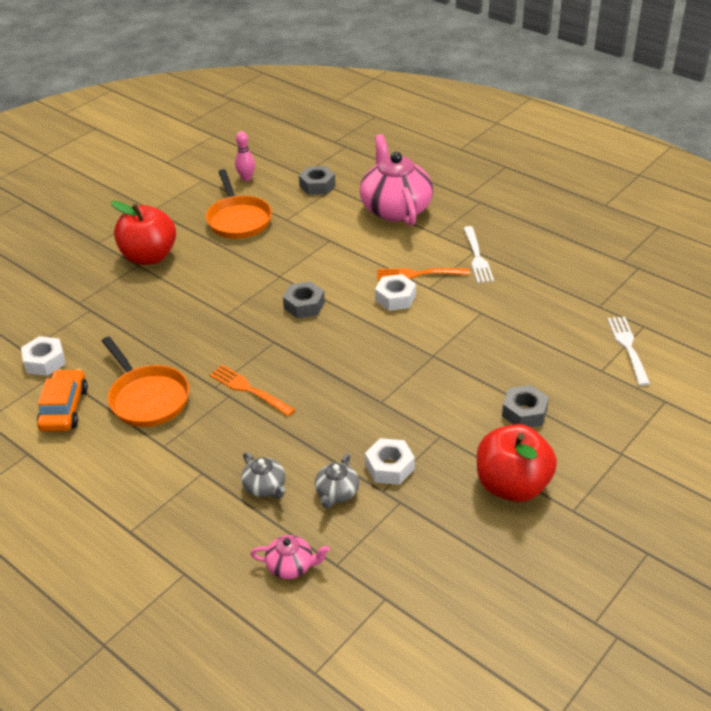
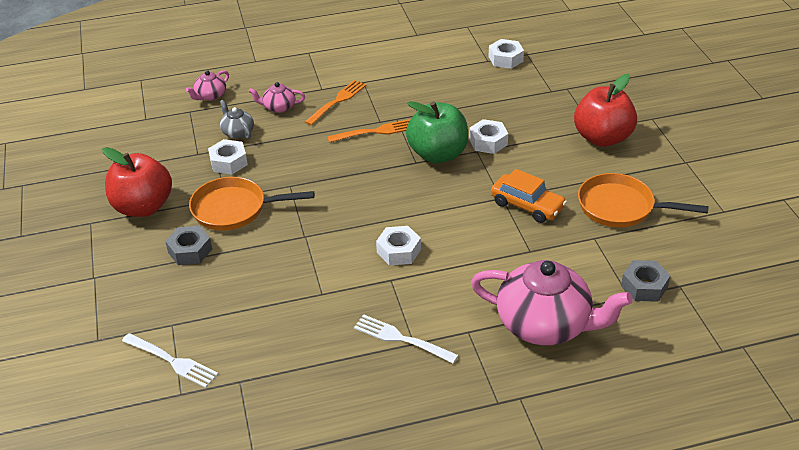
camera: 125 degrees right, 0 degrees up
orange car [37,369,88,432] -> orange car moved to [491,169,567,223]
orange pan [102,337,190,427] -> orange pan moved to [189,177,314,231]
pink bowling pin [235,131,255,181] -> none
grey teapot [241,452,285,499] -> pink teapot [249,82,305,113]
grey nut [283,281,325,319] -> none
orange fork [377,268,470,280] -> orange fork moved to [305,80,366,125]
none -> green apple [406,101,468,163]
none -> white nut [469,119,508,154]

